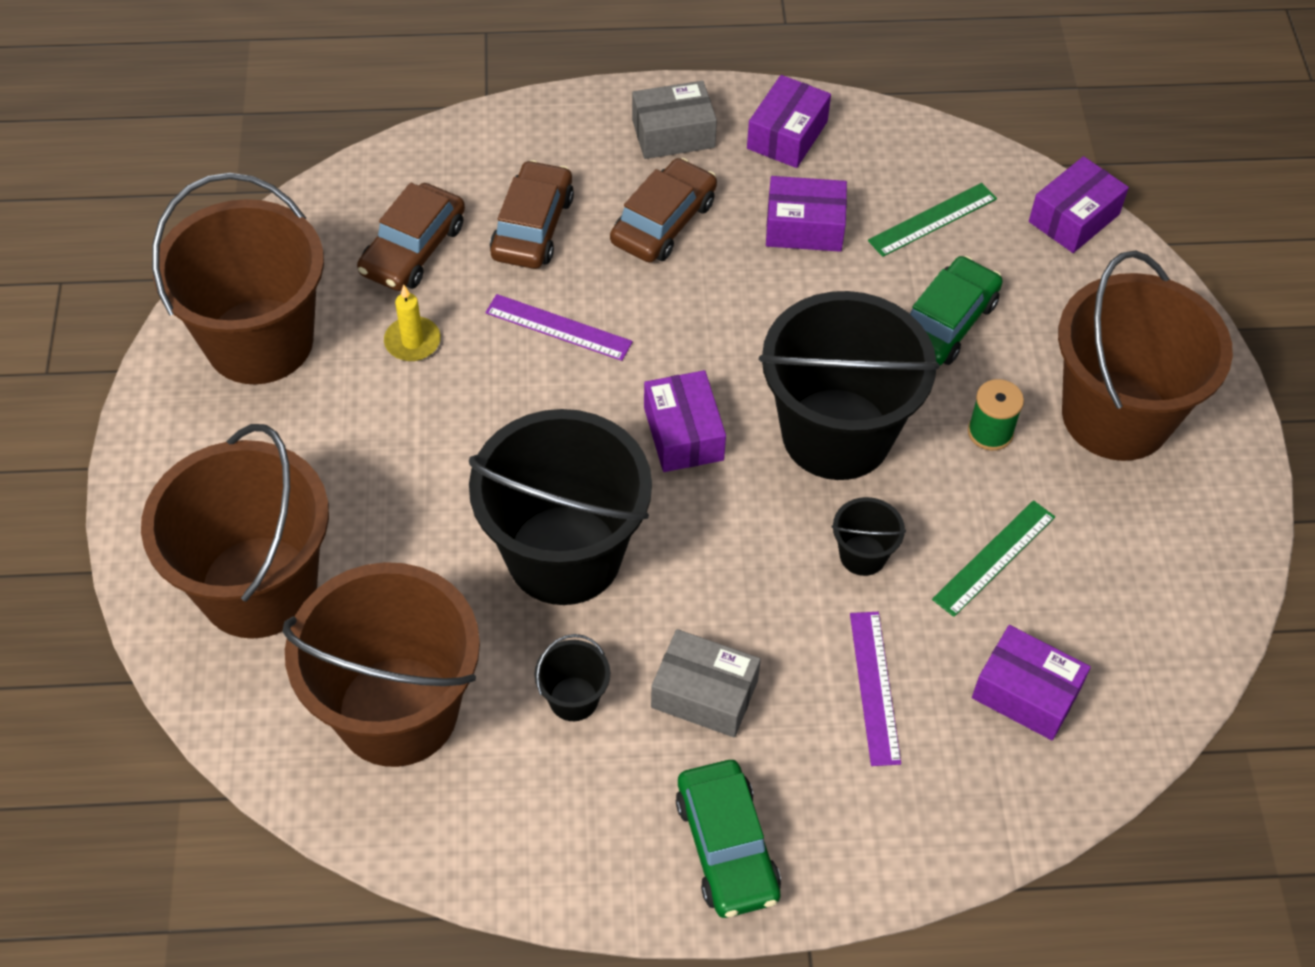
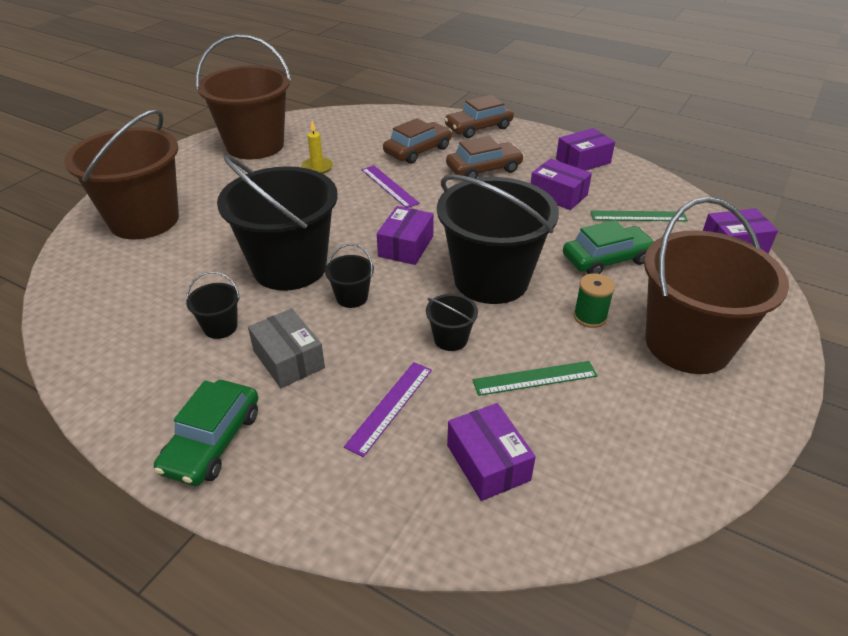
camera: 35 degrees right, 15 degrees down
brown bucket [282,562,480,767] -> none
brown car [357,183,465,291] -> brown car moved to [444,95,514,138]
grey box [632,81,717,159] -> none
none -> black bucket [325,244,374,308]

